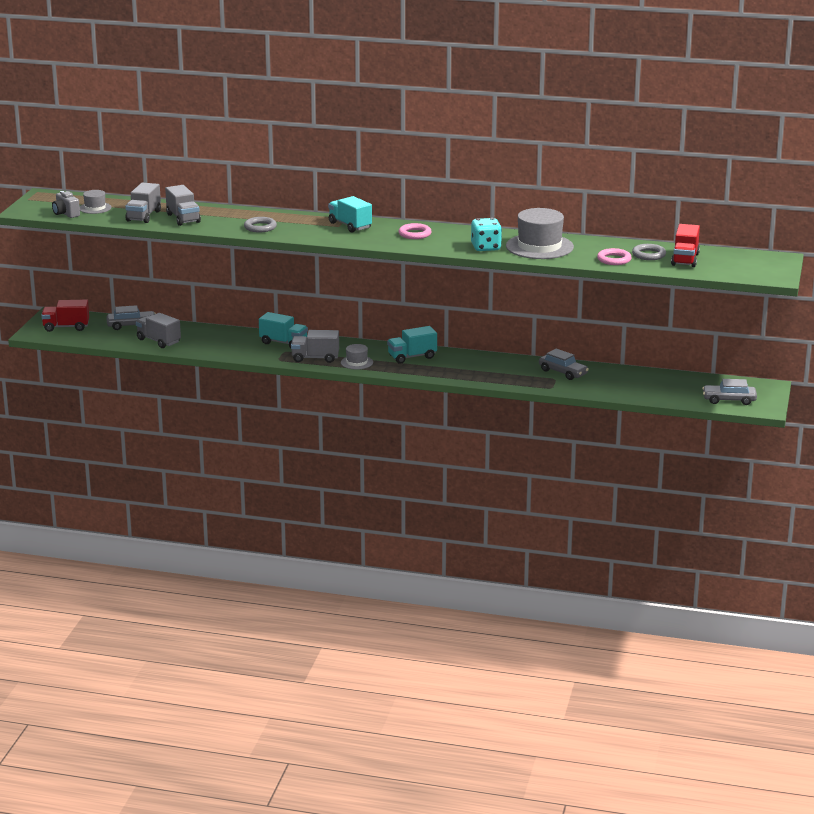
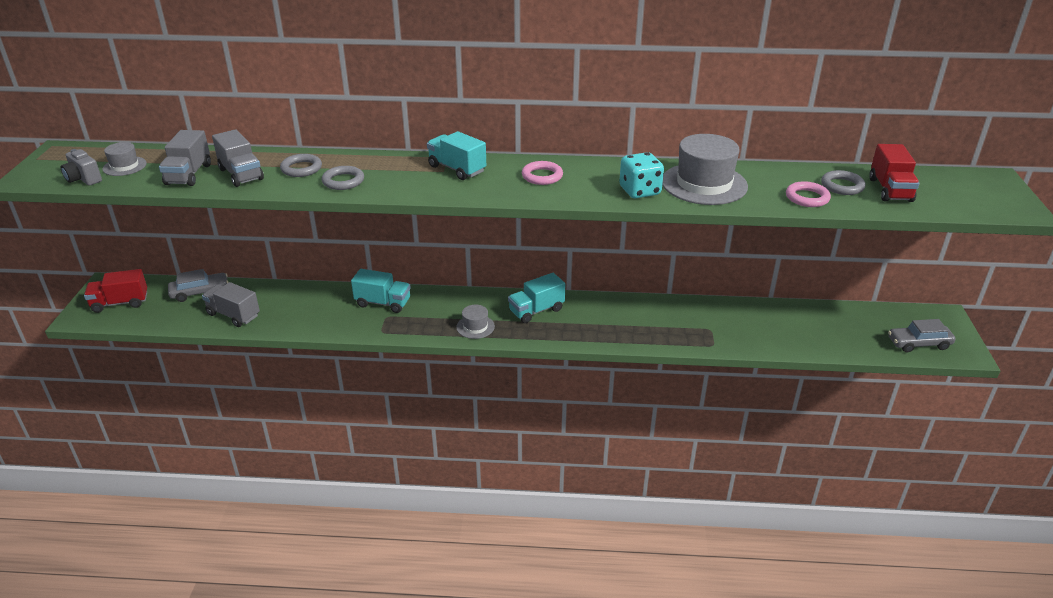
camera: 10 degrees left, 10 degrees up
grey truck [291,330,339,363] -> none
grey car [539,348,589,380] -> none
none -> grey ring [280,154,322,177]

